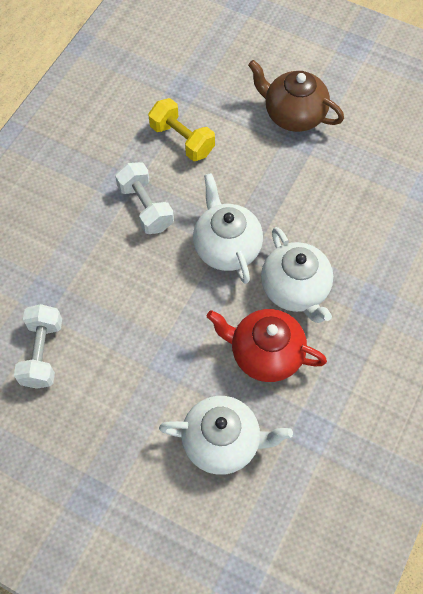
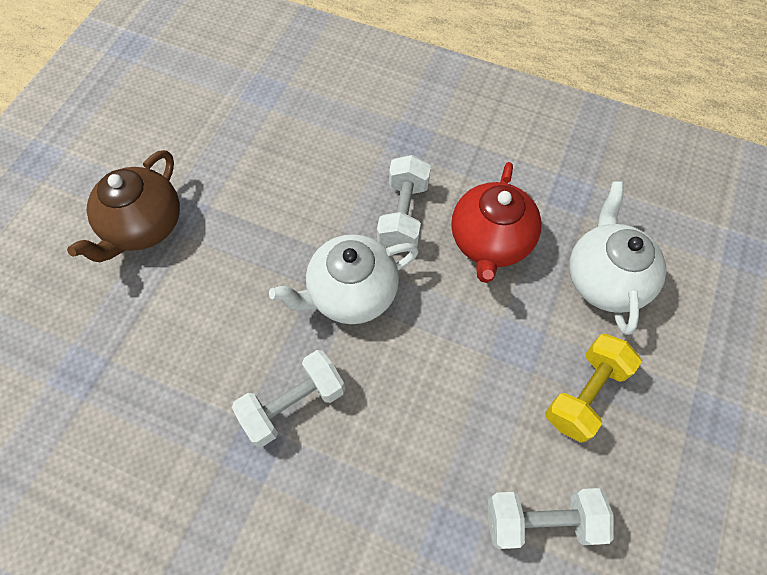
camera: 95 degrees left, 0 degrees up
yellow dumbbell [148,98,215,161] -> yellow dumbbell moved to [545,334,642,443]
white teapot [261,227,333,323] -> white dumbbell [377,155,431,247]

